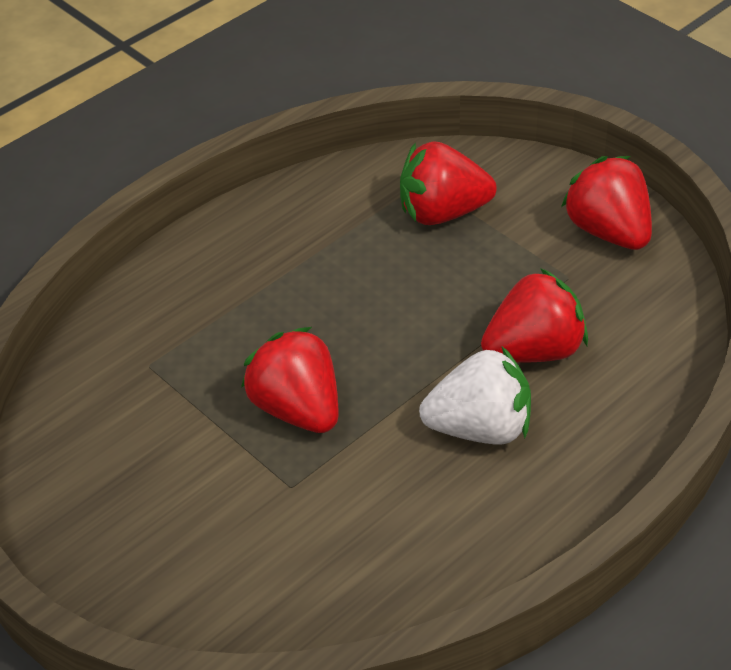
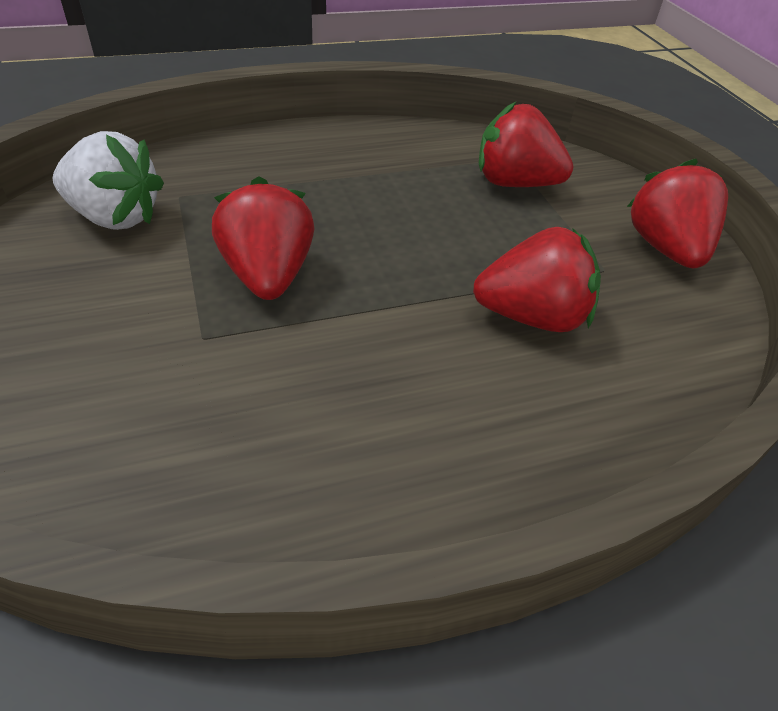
camera: 20 degrees right, 0 degrees up
white strawberry [419,347,531,444] -> white strawberry moved to [53,131,164,230]

